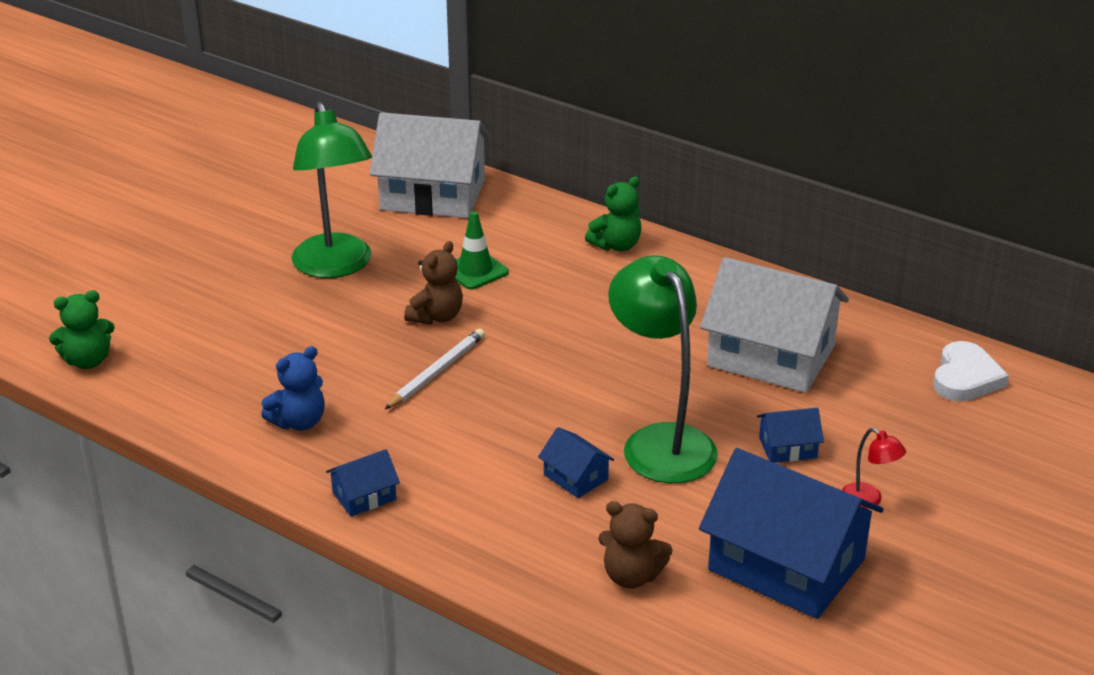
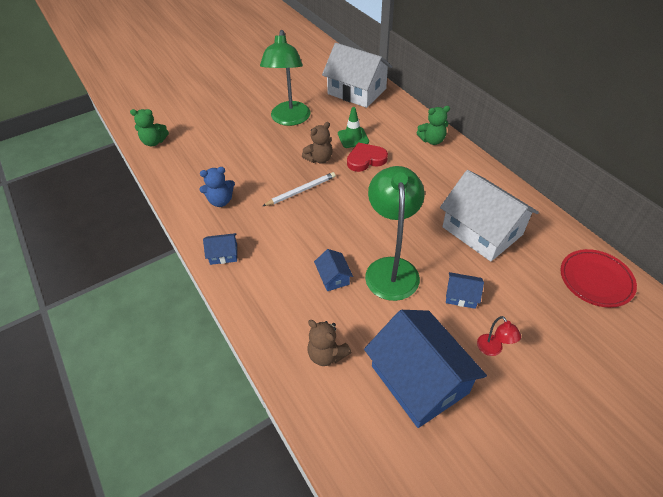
camera: 25 degrees right, 15 degrees up
white heart [933,341,1009,401] -> red plate [560,249,637,308]
none -> red heart [347,143,388,172]

